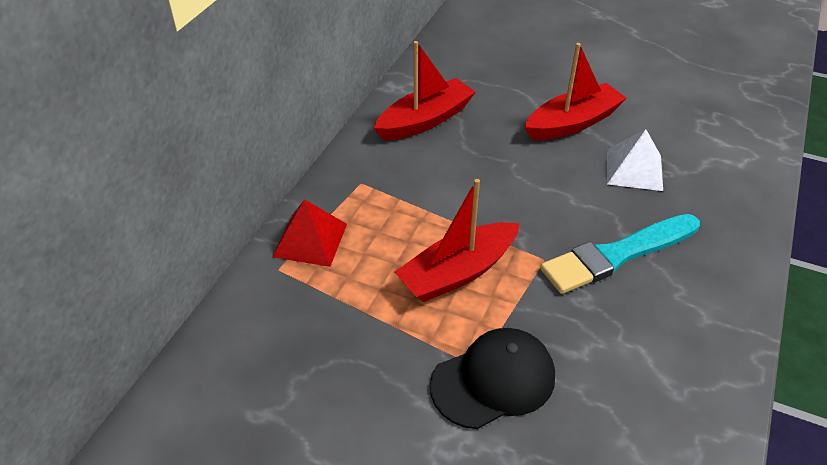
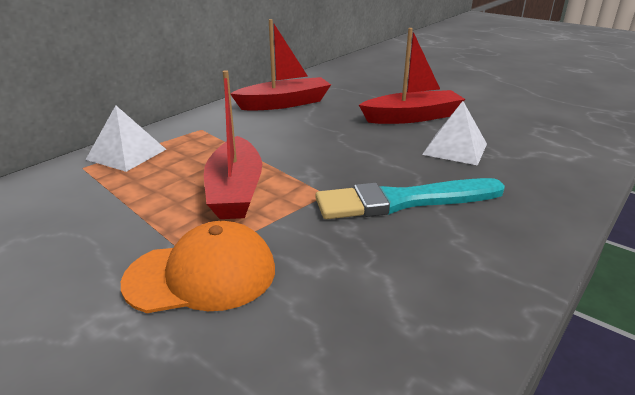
camera: 15 degrees right, 15 degrees down
red pyramid [272,199,347,267] -> white pyramid [86,105,166,172]
red boat [394,179,520,302] -> red boat turned 75 degrees counterclockwise [204,70,262,219]
black cap [430,328,555,429] -> orange cap [121,221,275,313]

